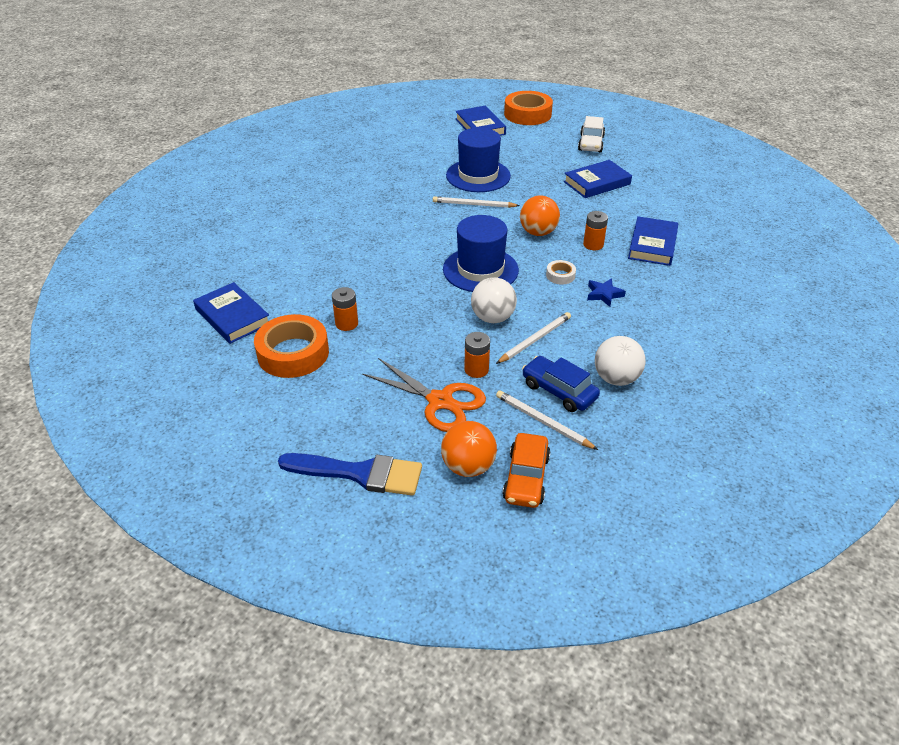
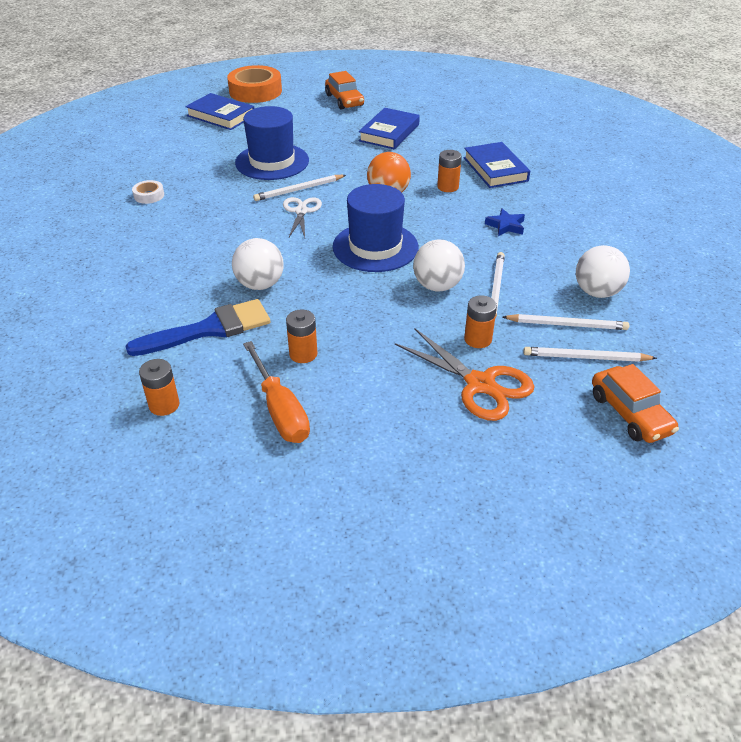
camera: 35 degrees left, 0 degrees up
blue book [193,282,269,344] -> orange battery [139,359,180,416]
orange tape [254,314,329,378] -> orange screwdriver [243,341,310,443]
blue brush [278,453,422,496] -> blue brush moved to [125,299,271,356]
orange scissors [362,358,486,432] -> orange scissors turned 45 degrees clockwise [395,328,535,421]
orange ball [441,421,497,477] -> none
blue car [522,356,600,412] -> white pencil [502,314,629,330]
white tape [546,260,576,285] -> white tape moved to [132,180,164,204]
white car [578,116,605,152] -> orange car [325,71,364,110]
none -> white ball [232,238,284,290]
none -> white scissors [283,197,322,237]

